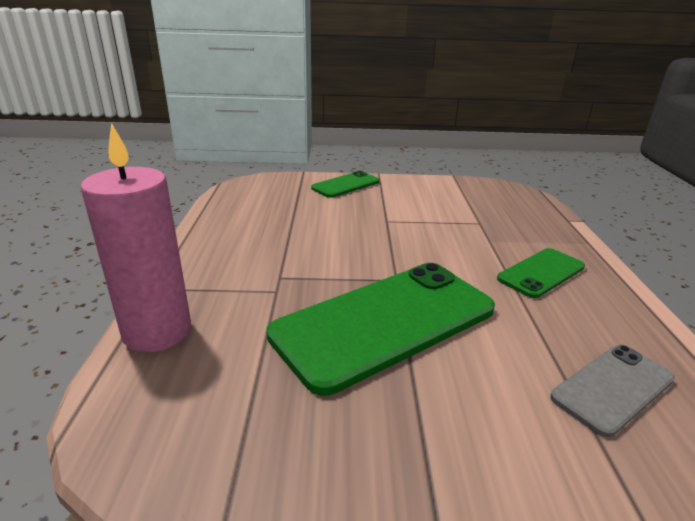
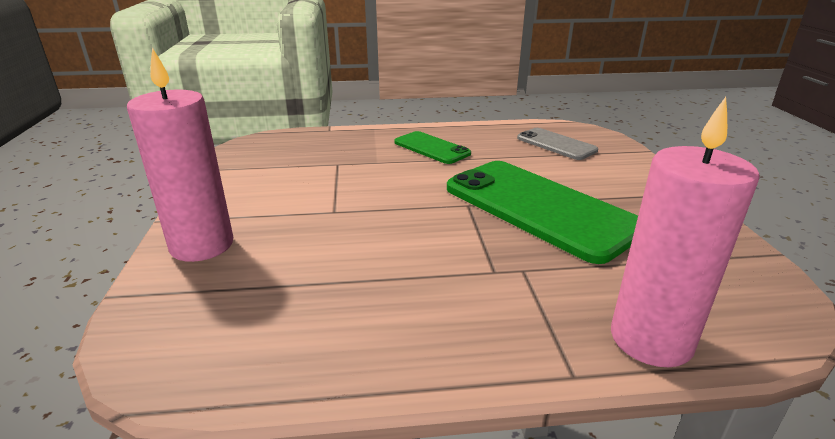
camera: 95 degrees left, 0 degrees up
green phone [311,171,379,198] -> pink candle [127,48,233,262]

